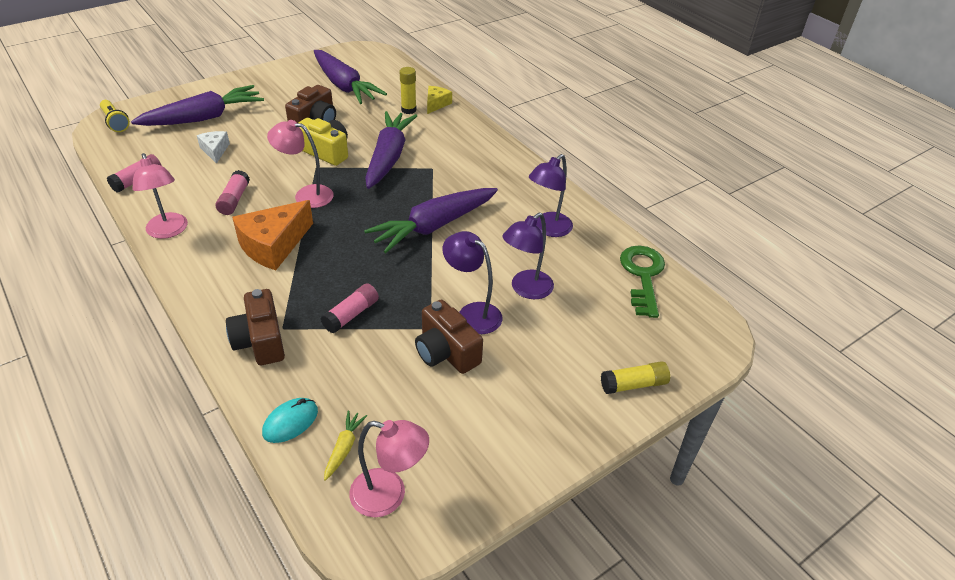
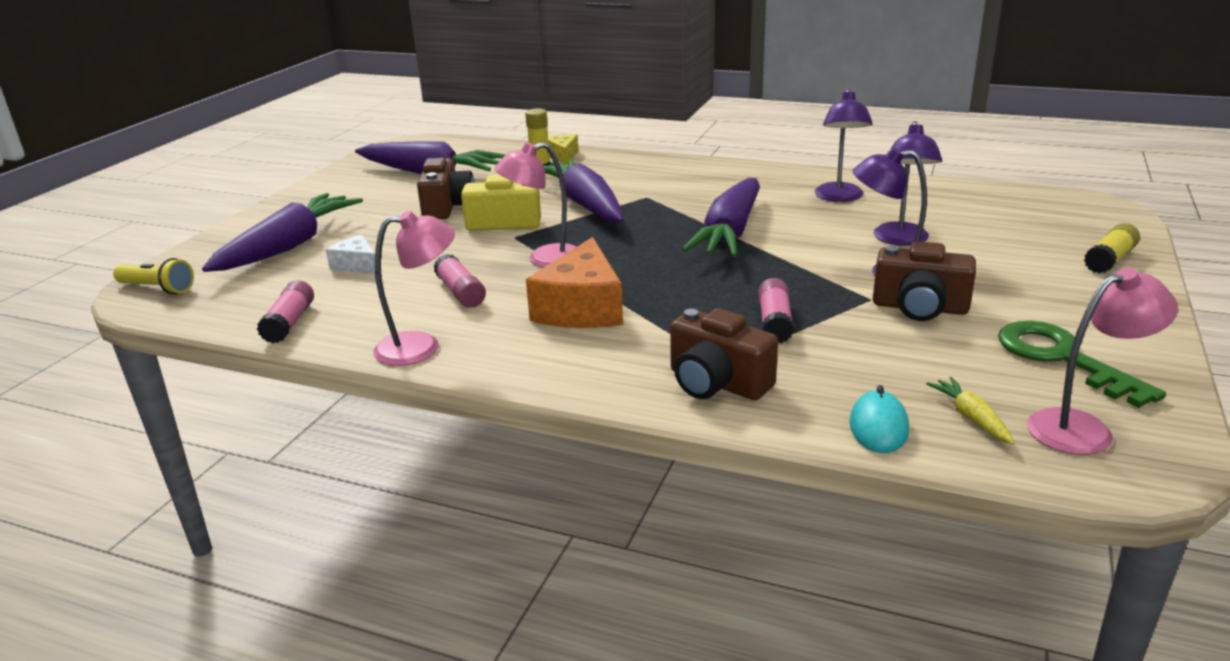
camera: 30 degrees left, 15 degrees down
pink lamp [132,153,188,239] -> pink lamp turned 45 degrees counterclockwise [373,211,455,366]
green key [620,246,665,318] -> green key moved to [998,321,1166,408]

